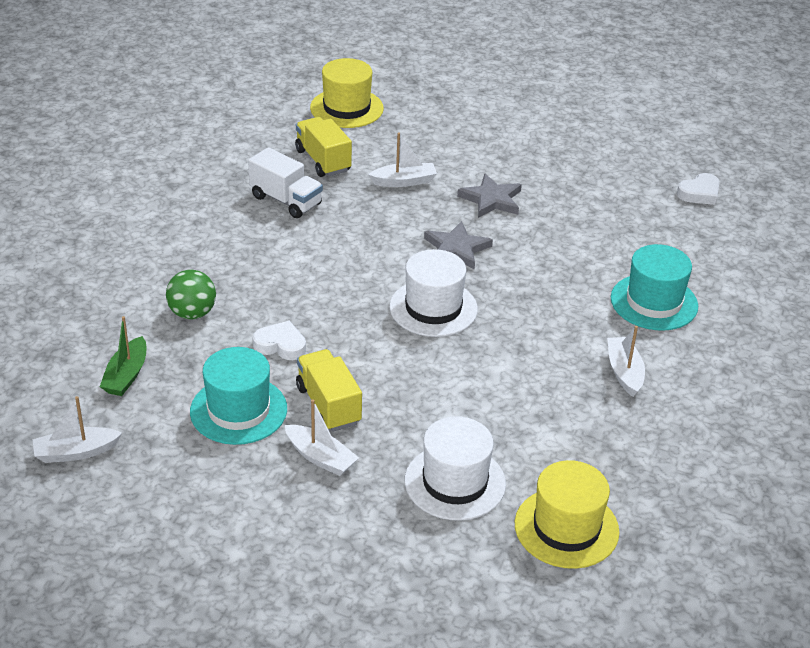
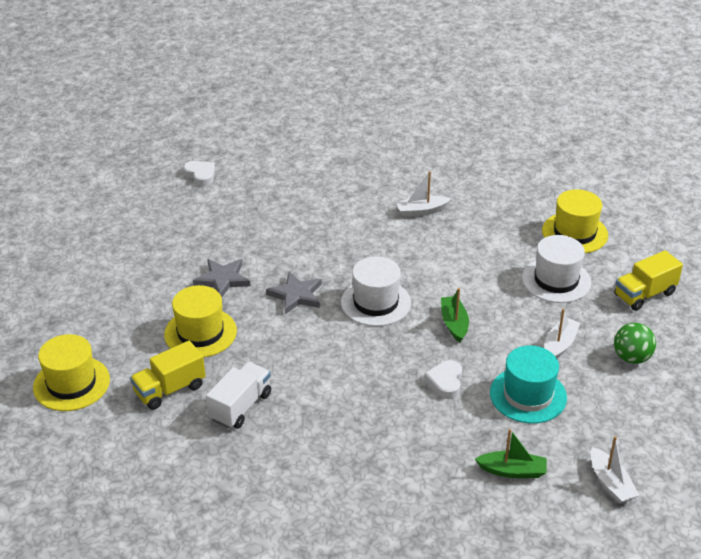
camera: 95 degrees left, 0 degrees up
green ball [166,270,216,319] -> green ball moved to [614,323,656,364]
yellow truck [296,349,362,432] -> yellow truck moved to [614,250,683,311]
white boat [368,133,437,187] -> yellow hat [164,285,237,358]
turquoise hat [611,244,698,331] -> none
none -> green boat [441,288,469,342]

